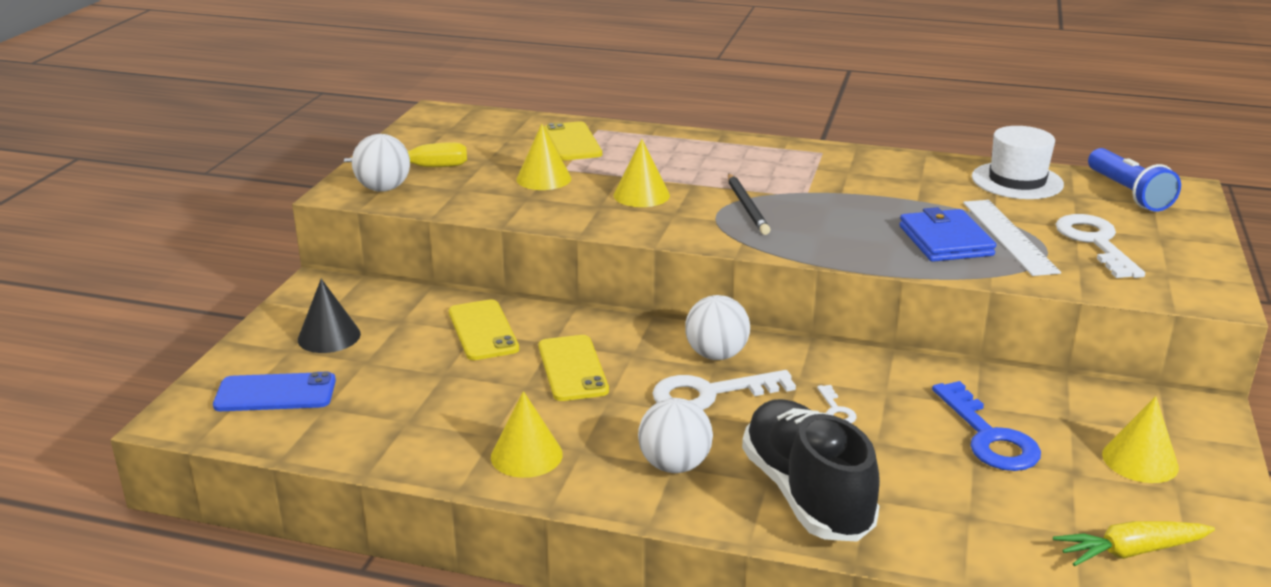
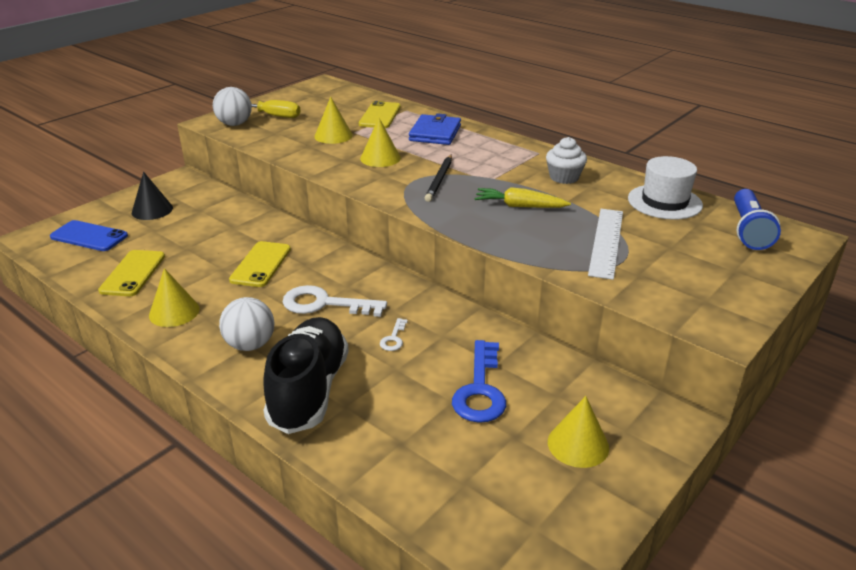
camera: 25 degrees right, 5 degrees up
yellow phone [449,299,519,360] -> yellow phone moved to [98,250,165,296]
white ball [685,295,750,360] -> none
blue wallet [899,207,996,262] -> blue wallet moved to [409,113,461,145]
yellow carrot [1053,521,1215,566] -> yellow carrot moved to [474,187,571,208]
white key [1056,214,1145,278] -> none
none -> white cupcake [546,137,587,184]

